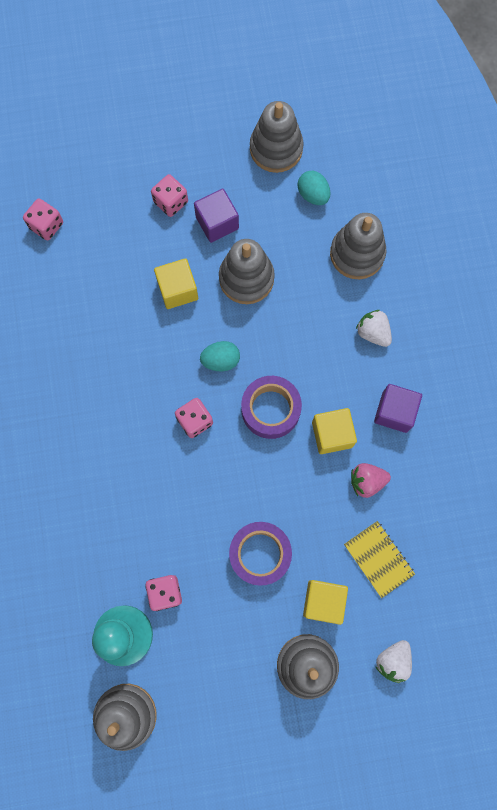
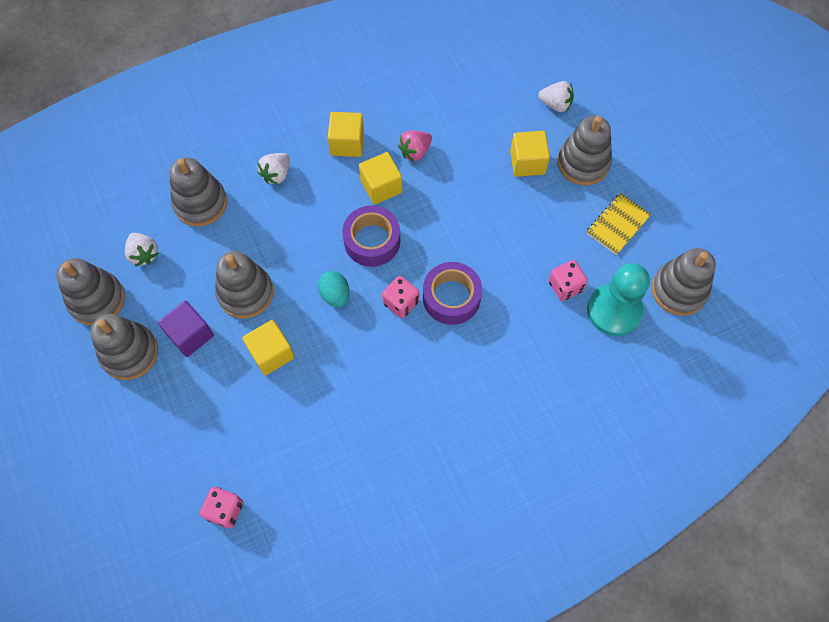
camera: 105 degrees left, 10 degrees down
pink dice [151,174,188,217] -> none
purple tape [229,522,292,586] -> purple tape moved to [423,262,482,325]
turquoise egg [298,171,330,205] -> white strawberry [125,233,159,266]
yellow notebook [344,521,415,598] -> yellow notebook moved to [586,193,651,255]
pink strawberry [351,463,391,498] -> pink strawberry turned 75 degrees clockwise [398,131,432,161]
purple cube [374,384,422,433] -> yellow cube [328,112,364,157]
none -> grey stacking toy [90,314,158,380]

